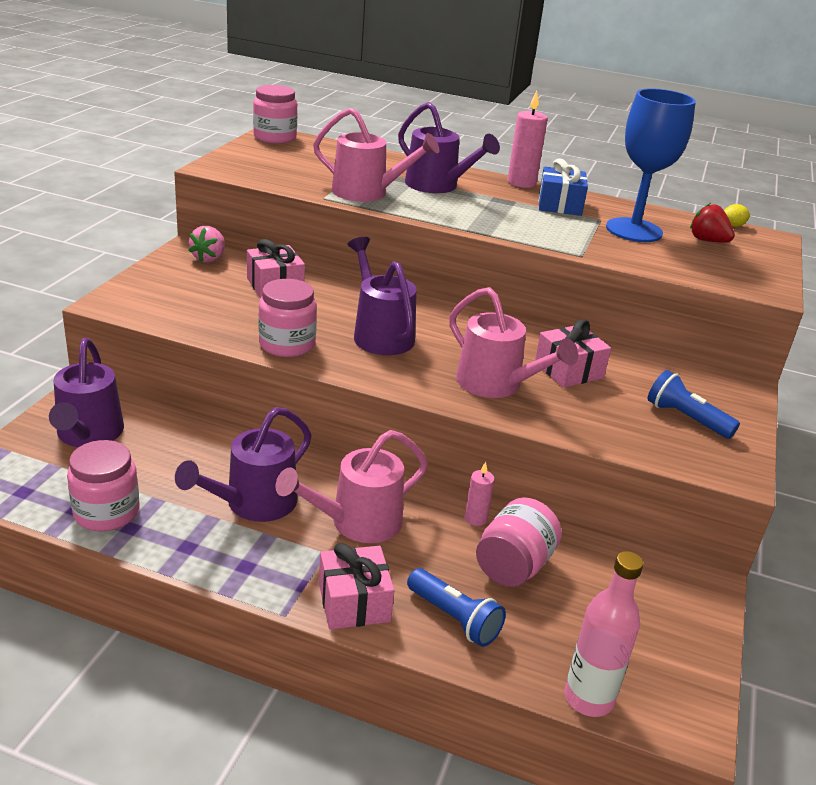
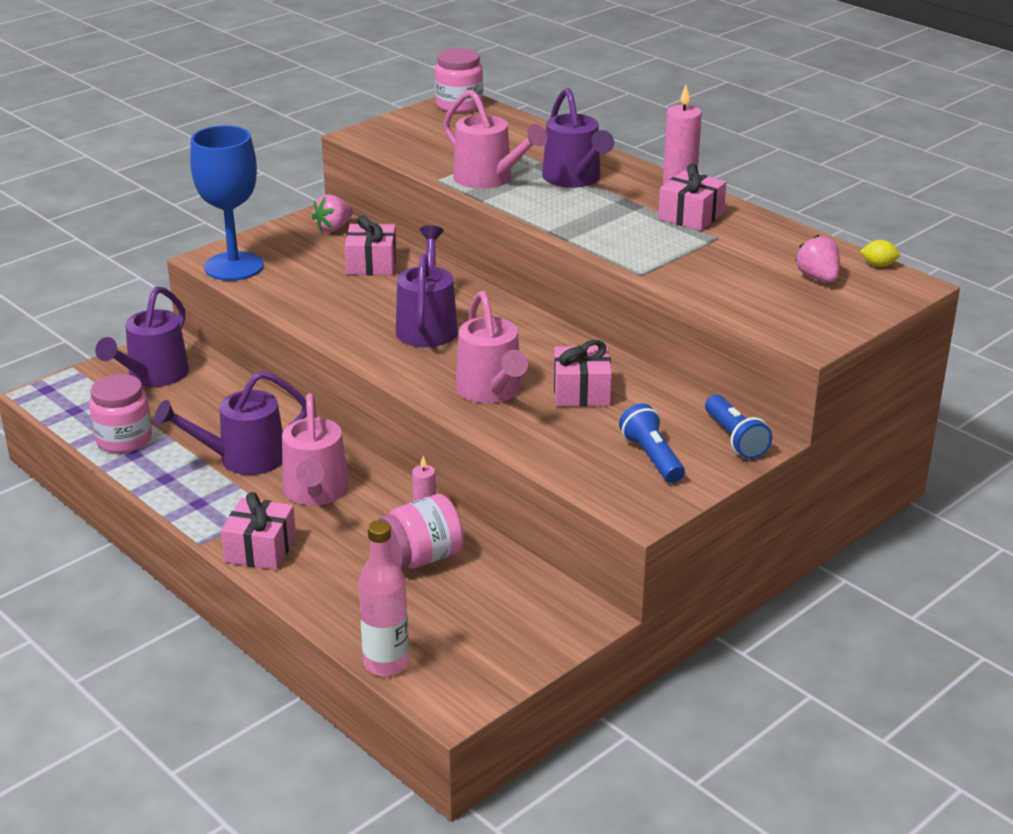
camera: 30 degrees right, 0 degrees up
pink jar [259,279,317,357] -> none
pink watering can [276,430,428,543] -> pink watering can turned 90 degrees counterclockwise [282,393,349,505]
blue flashlight [407,568,506,647] -> blue flashlight moved to [705,395,772,459]
blue gift [538,158,588,216] -> pink gift [658,163,726,231]
blue goblet [606,88,696,242] -> blue goblet moved to [190,125,264,281]
red strawberry [690,203,735,243] -> pink strawberry [795,235,840,283]

